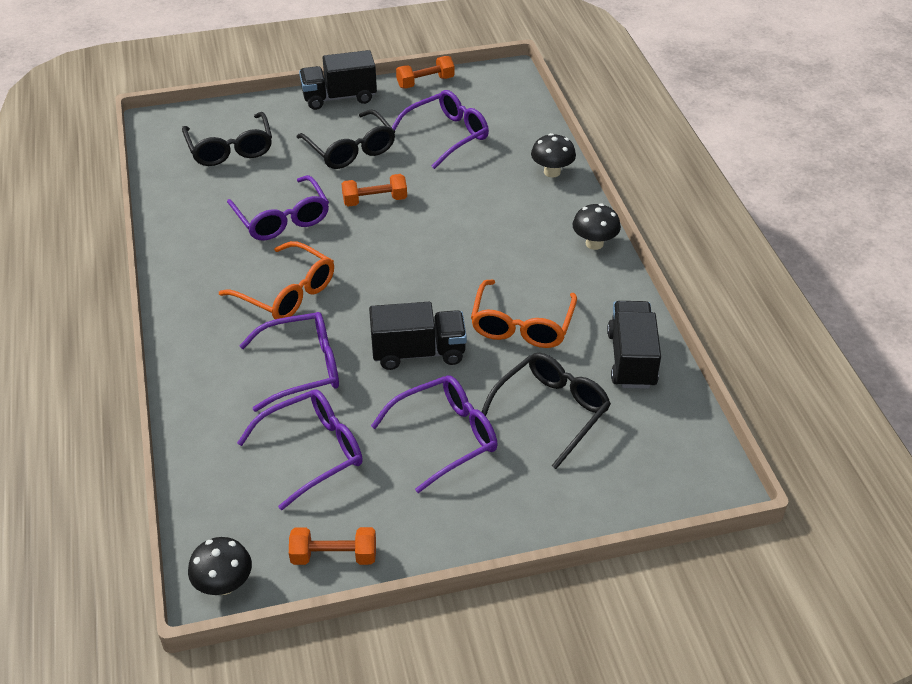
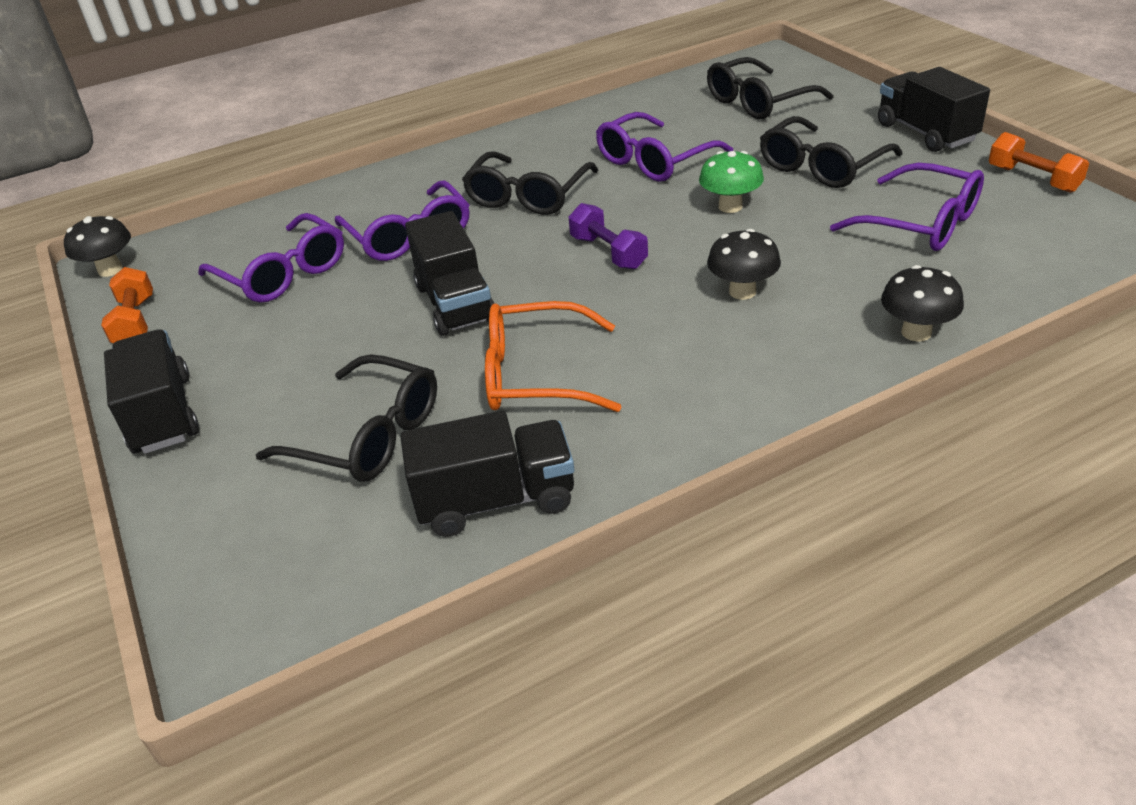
camera: 80 degrees right, 5 degrees down
orange glasses [219,241,334,319] -> black glasses [462,151,598,215]
orange dumbbell [341,174,407,207] -> green mushroom [699,151,764,213]
purple glasses [371,375,498,493] -> none
black mushroom [573,203,621,250] -> black mushroom moved to [707,229,781,300]
none -> black truck [104,329,199,454]
none -> purple dumbbell [569,203,648,269]

